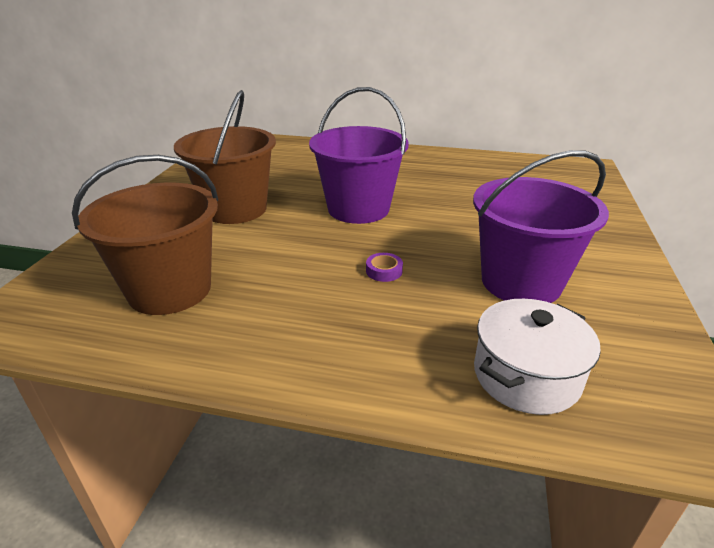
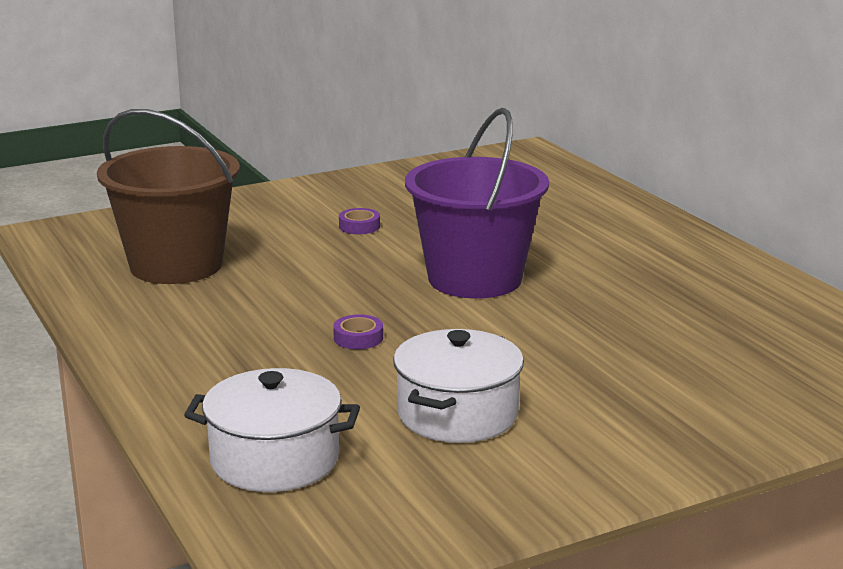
camera: 50 degrees right, 10 degrees down
brown bucket [174,90,276,224] -> purple tape [339,208,380,234]
purple bucket [473,150,609,303] -> white pot [393,329,524,443]

